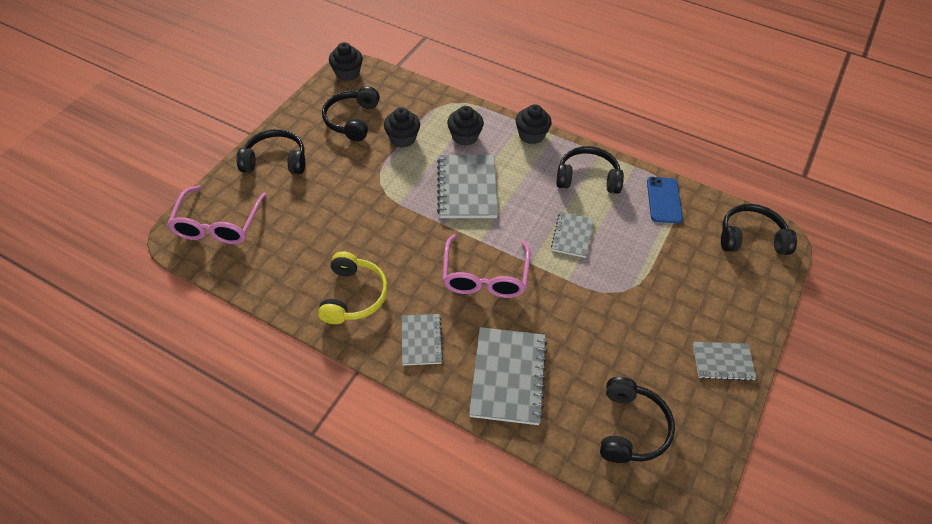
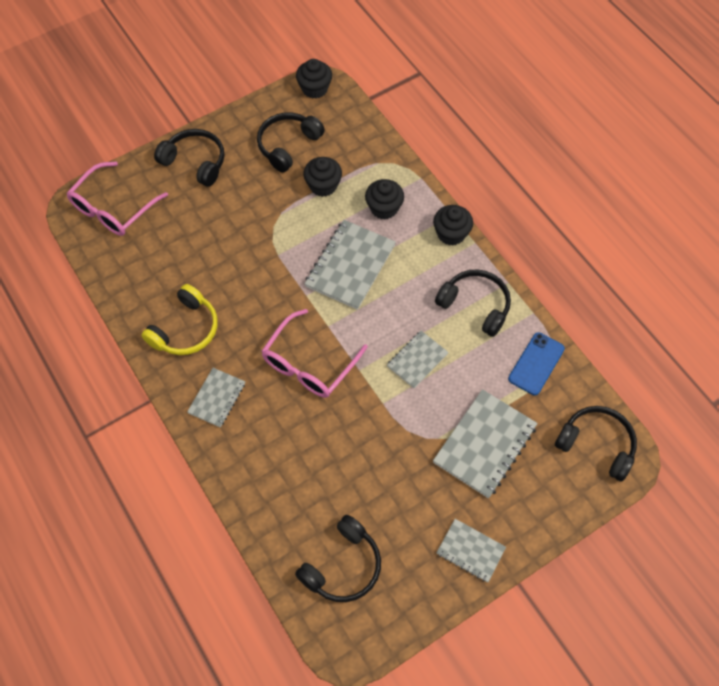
camera: 30 degrees right, 10 degrees up
grey notebook [469,327,548,425] -> grey notebook moved to [433,389,538,498]

